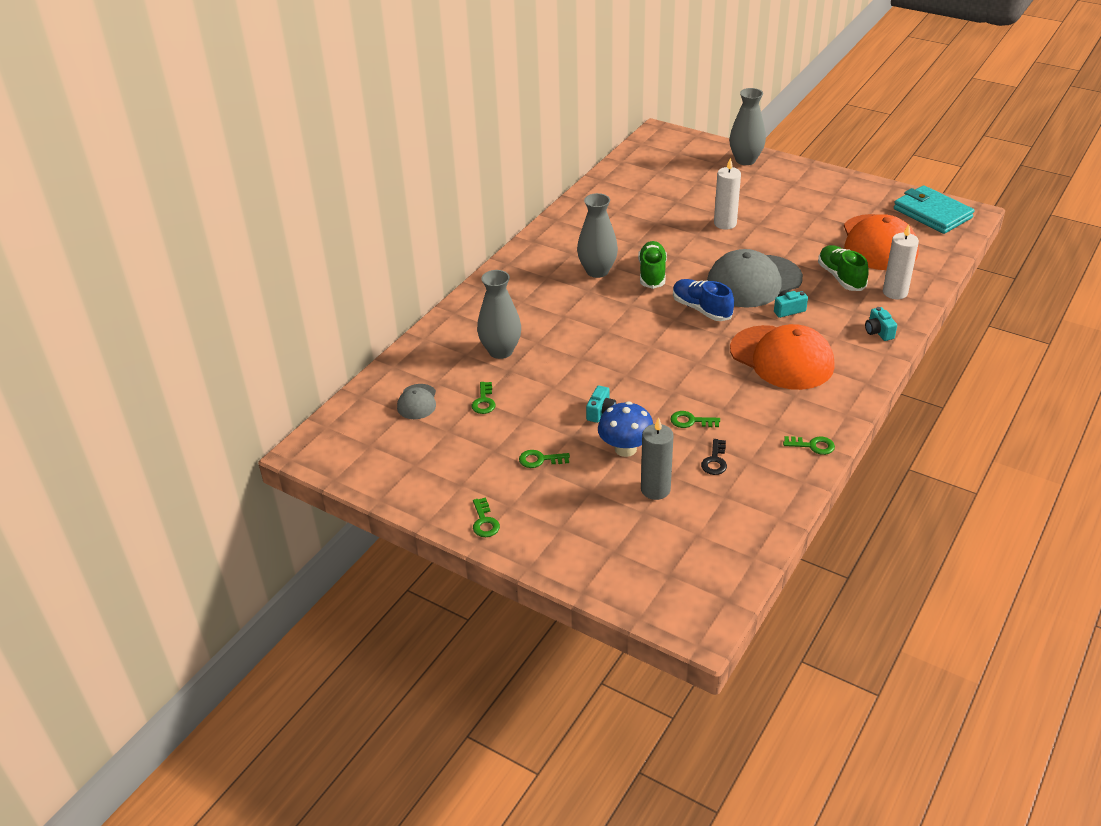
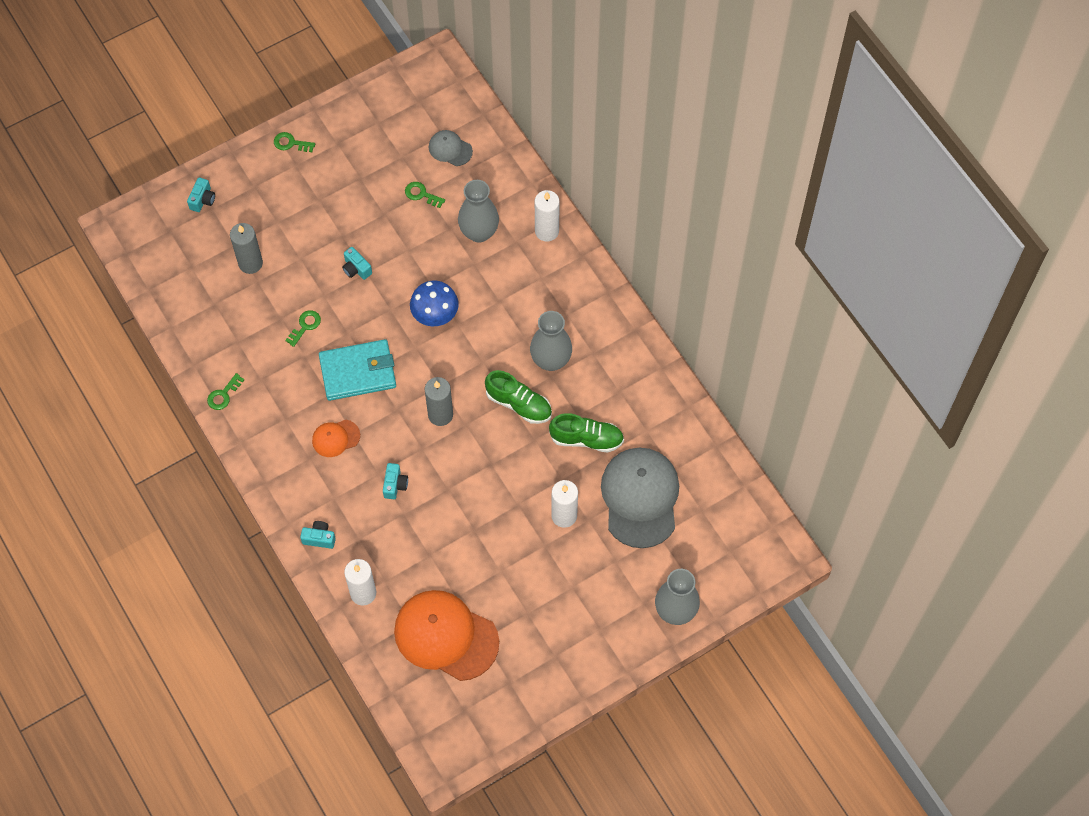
camera: 115 degrees right, 25 degrees up
green key [519,450,570,468] -> none
blue mushroom [598,401,653,457] -> blue mushroom moved to [410,280,459,326]
blue shoe [673,279,734,321] -> grey candle [425,377,453,426]
black key [701,439,727,475] -> none
grey cap [707,249,803,308] -> grey cap moved to [601,448,679,548]
orange cap [730,324,834,390] -> orange cap [312,420,360,457], size x0.47
green shoe [818,245,868,291] -> green shoe moved to [549,413,624,452]
turquoise wallet [894,185,974,234] -> turquoise wallet moved to [319,339,396,401]
none -> turquoise camera [187,177,215,212]
none -> white candle [535,190,560,242]

